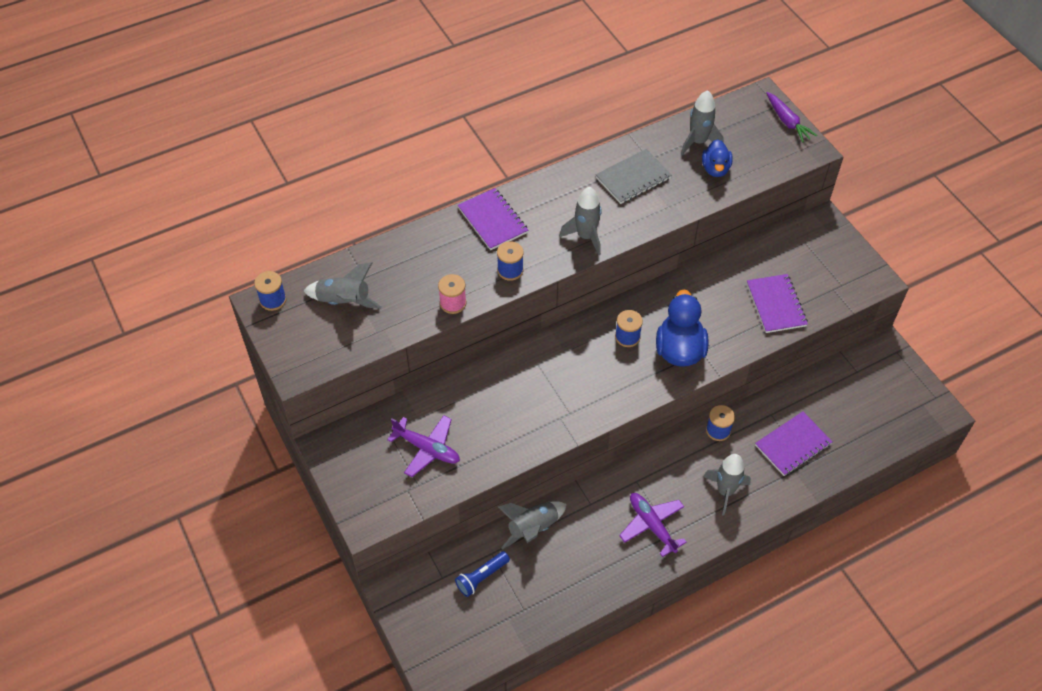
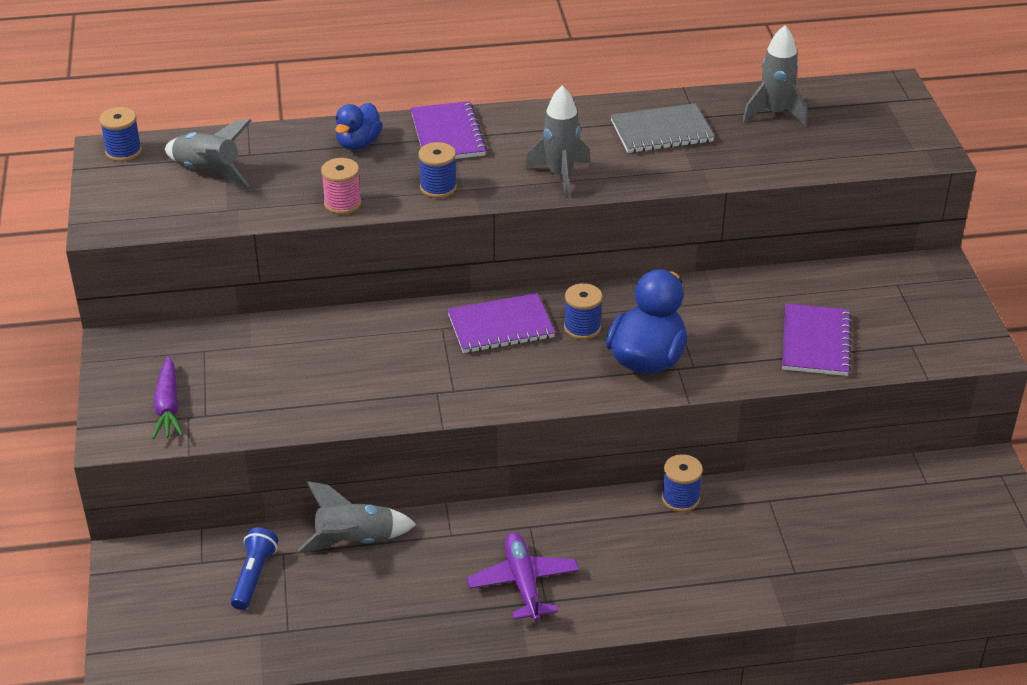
camera: 20 degrees right, 15 degrees down
purple plane [387,415,460,477] -> none
blue flashlight [455,551,510,597] -> blue flashlight turned 120 degrees clockwise [231,527,278,610]
blue duck [702,139,733,177] -> blue duck moved to [335,103,383,150]
grey rocket [703,454,751,516] -> none
purple notebook [755,412,833,476] -> purple notebook moved to [447,293,555,353]
purple carrot [766,92,817,143] -> purple carrot moved to [152,356,183,439]

